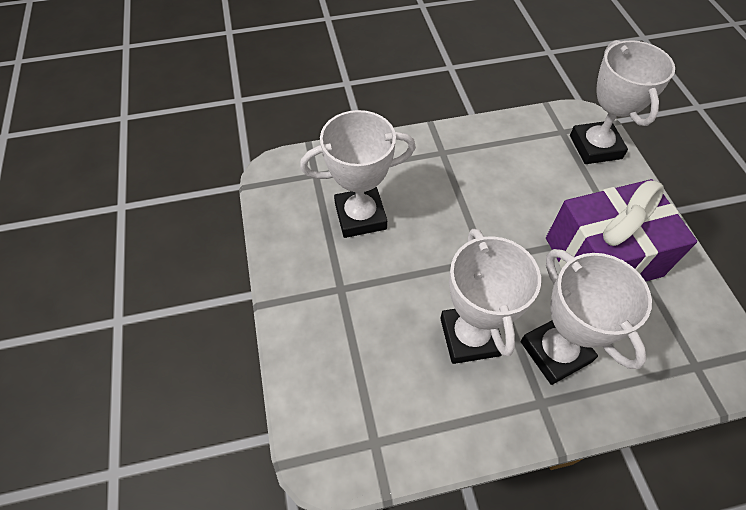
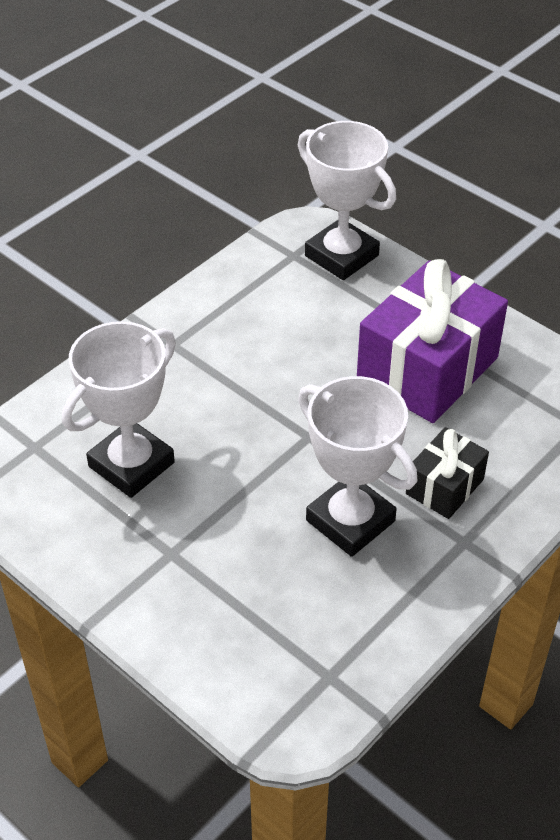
camera: 35 degrees left, 10 degrees down
white trophy [521,249,652,385] -> black gift [406,427,489,519]

